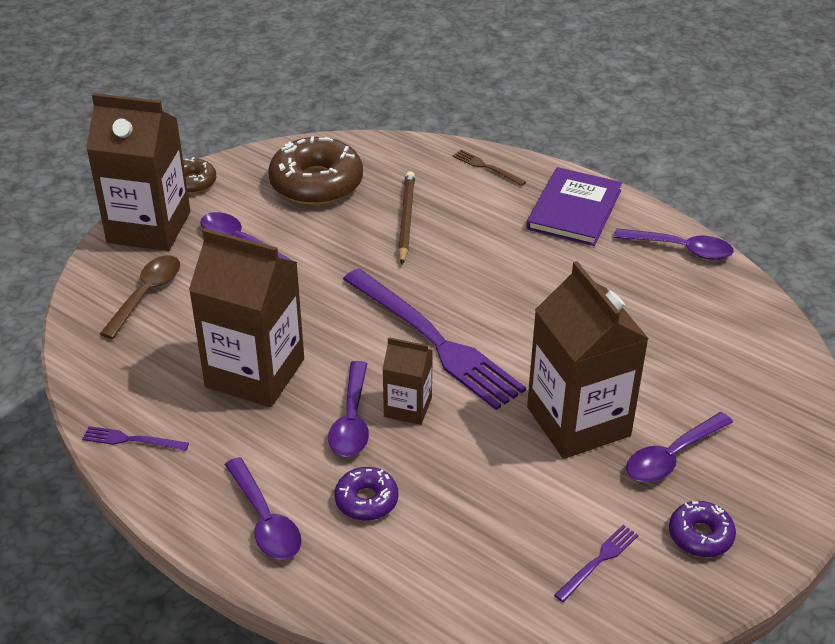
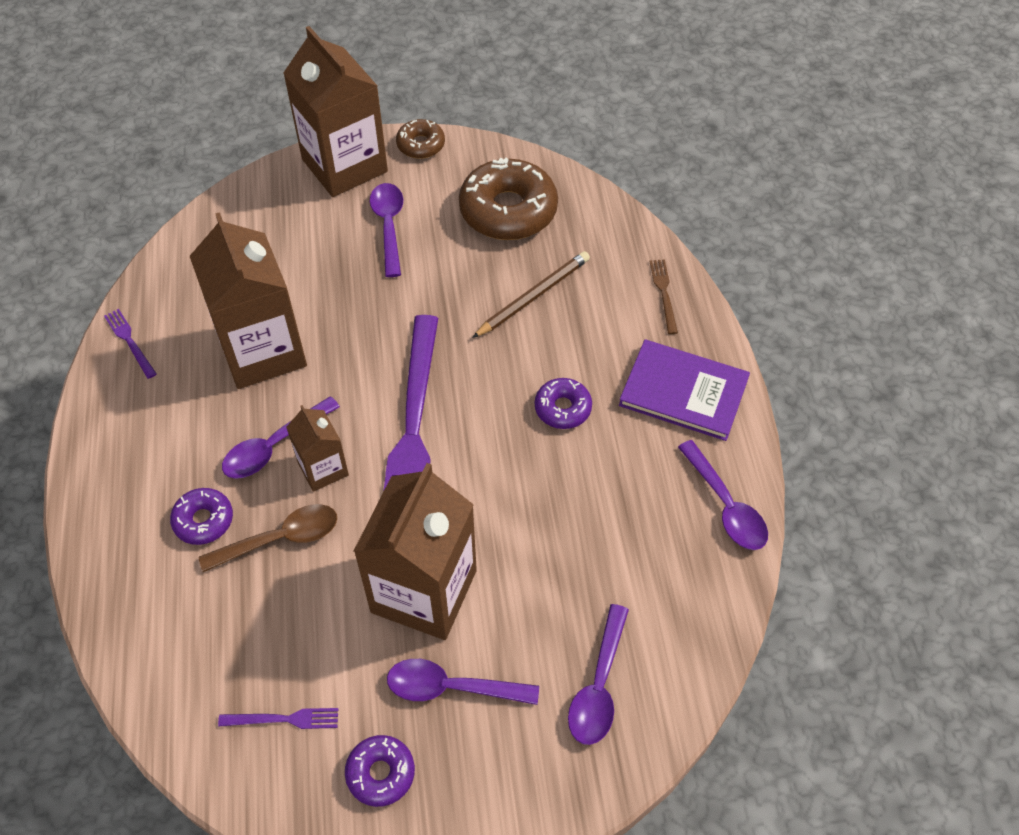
camera: 45 degrees right, 15 degrees up
brown spoon [100,255,180,339] -> brown spoon moved to [199,504,337,572]
purple spoon [224,457,302,560] -> purple spoon moved to [568,604,629,745]
purple book [526,167,622,246] -> purple book turned 45 degrees clockwise [619,339,750,441]
none -> purple donut [535,378,592,429]

